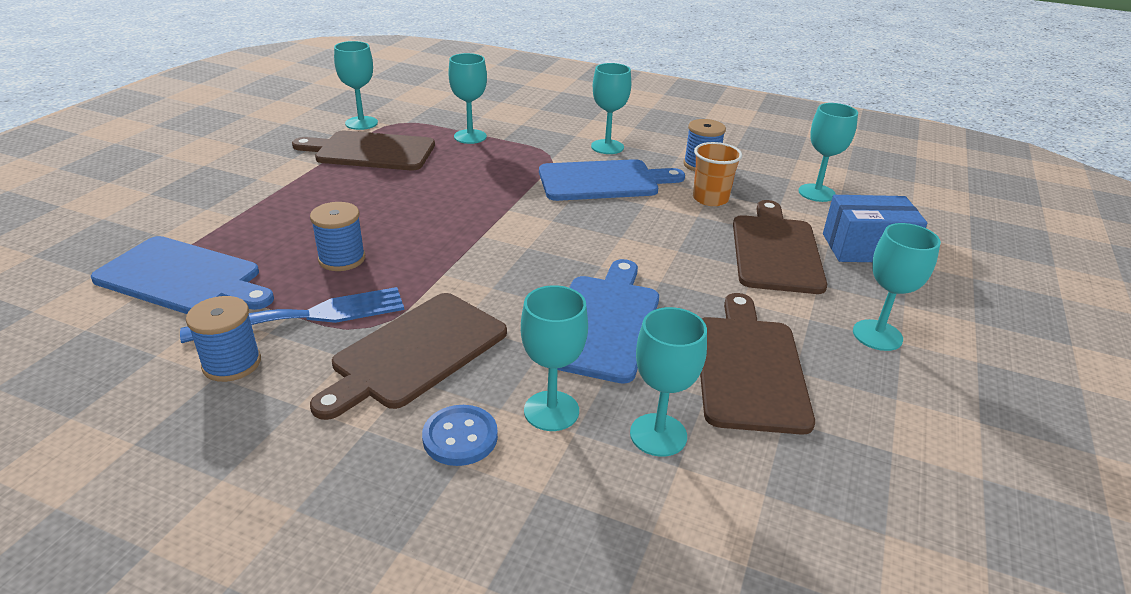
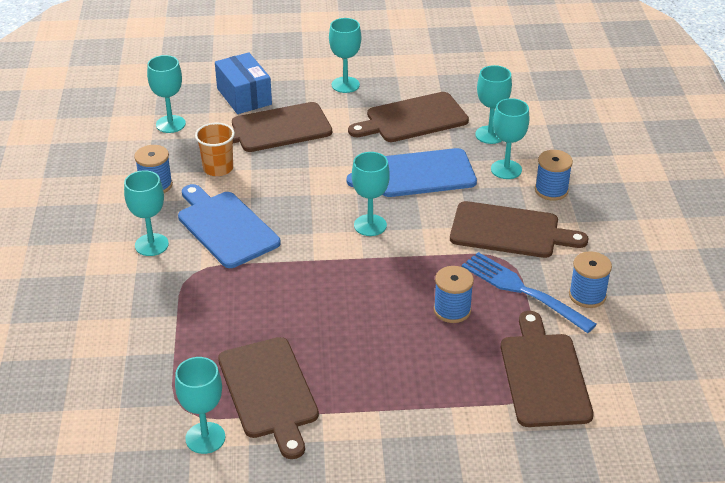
camera: 115 degrees left, 5 degrees up
blue cutting board [91,236,274,314] -> brown cutting board [501,311,594,427]
blue button [422,405,498,466] -> blue spool [535,150,573,201]
turquoise goblet [448,53,487,144] -> turquoise goblet moved to [352,152,390,236]

